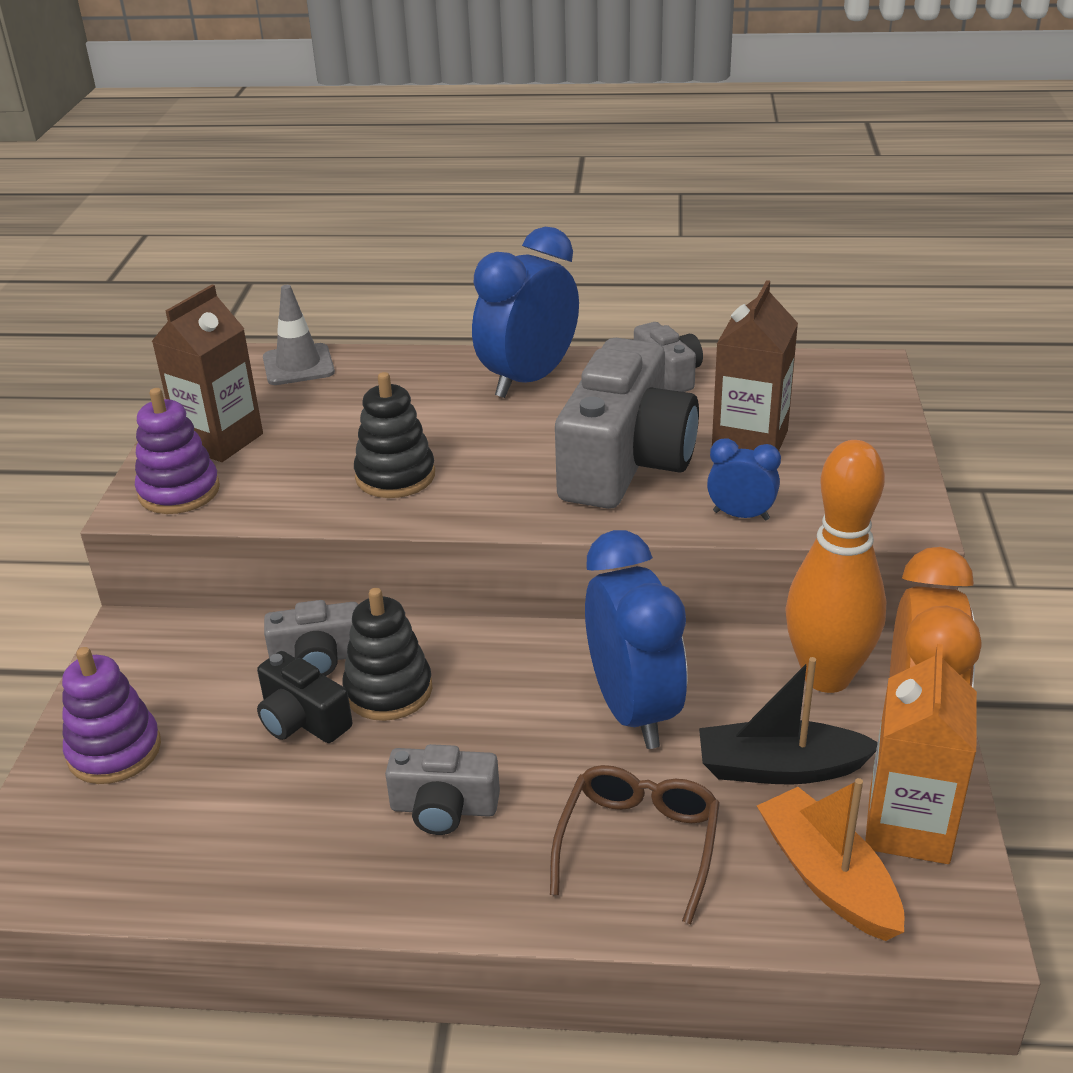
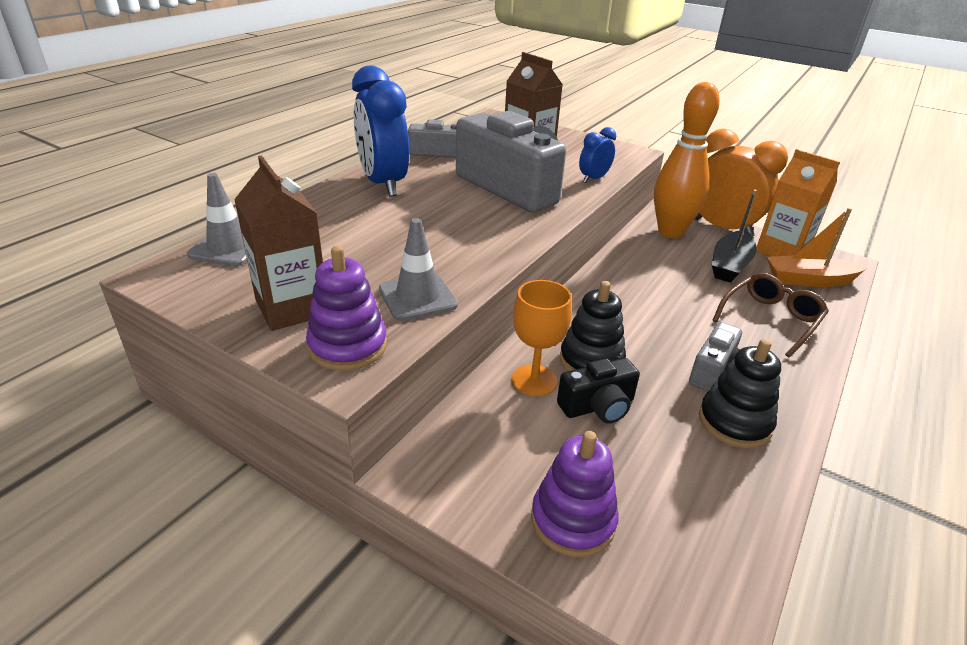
camera: 65 degrees left, 0 degrees up
grey camera [264,600,358,676] -> orange goblet [512,280,572,396]
black stacking toy [354,372,435,498] -> black stacking toy moved to [699,339,781,448]
brown glasses [550,765,720,925] -> brown glasses turned 90 degrees clockwise [712,273,829,357]
blue clock [585,530,688,749] -> none
none -> grey traffic cone [379,218,458,321]

